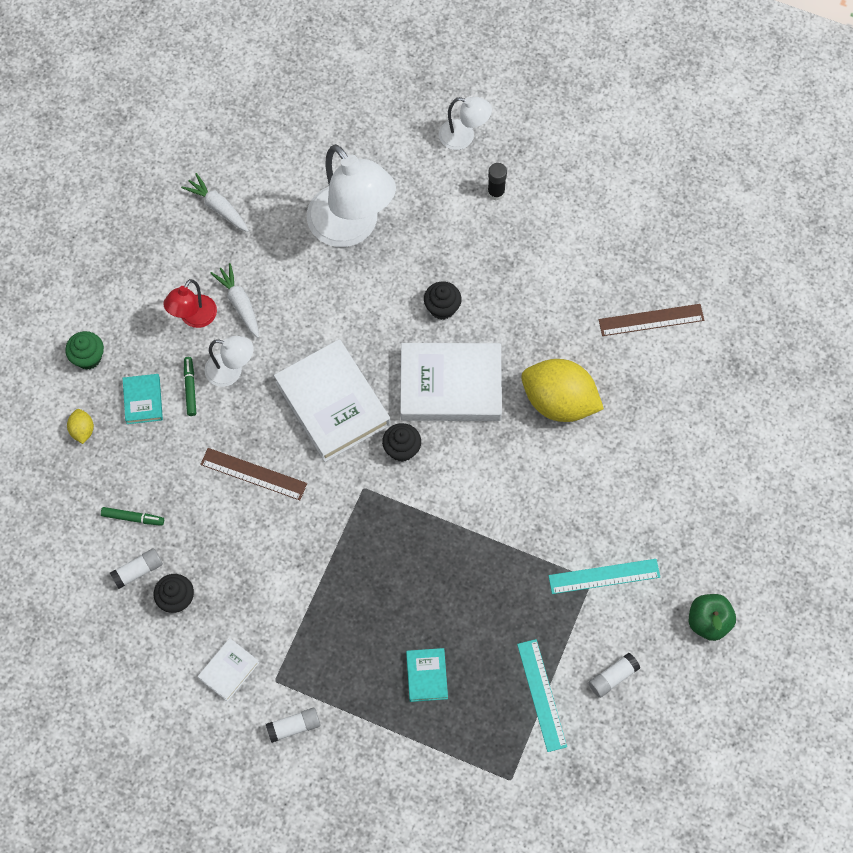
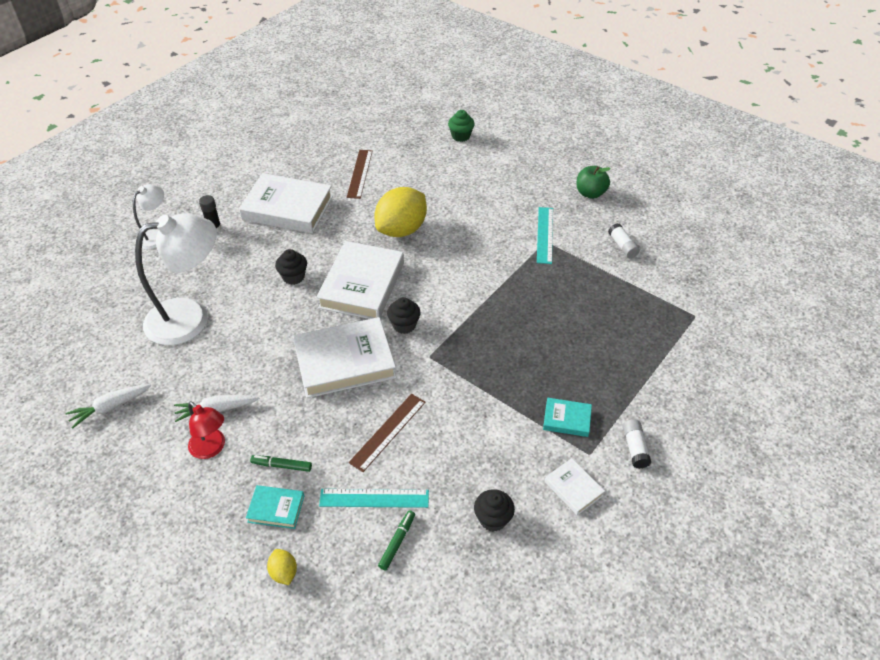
camera: 75 degrees left, 20 degrees down
green cupcake [65,331,104,370] -> green cupcake moved to [448,110,475,142]
yellow lemon [67,409,94,444] -> yellow lemon turned 60 degrees clockwise [267,549,297,585]
white glue stick [110,548,163,589] -> none
white lamp [205,336,254,387] -> none
turquoise book [406,648,448,702] -> turquoise book moved to [543,398,592,437]
turquoise ruler [517,639,567,752] -> turquoise ruler moved to [319,489,429,508]
none -> white book [239,173,333,233]

